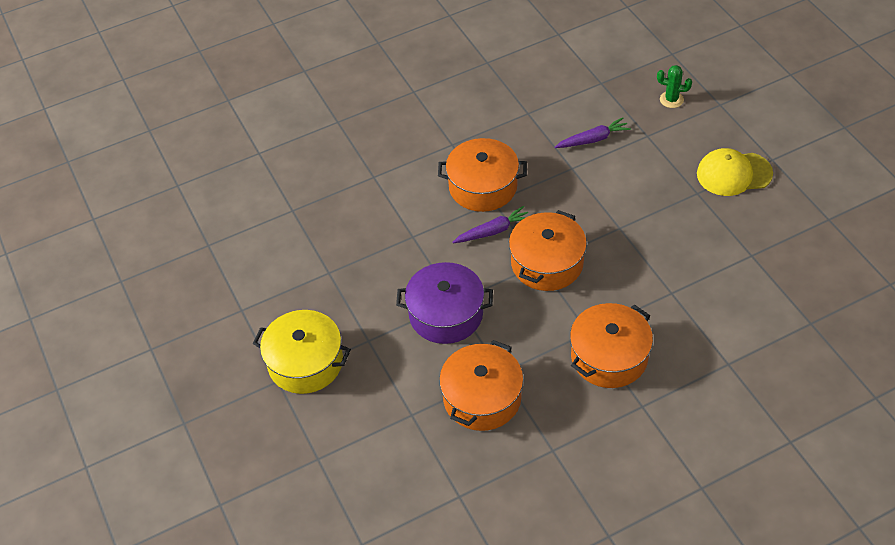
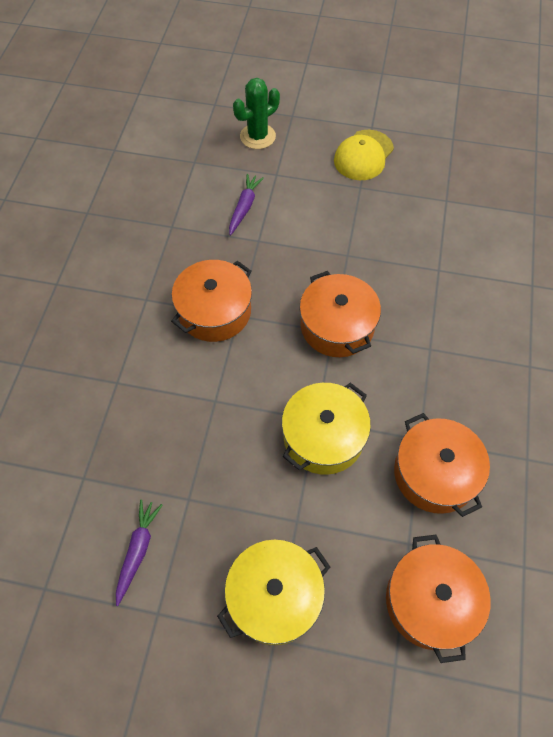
camera: 55 degrees left, 10 degrees up
purple pot [396,262,493,344] -> yellow pot [282,383,371,475]
purple carrot [452,206,528,243] -> purple carrot moved to [116,499,162,606]
orange pot [570,303,653,388] -> orange pot moved to [386,535,491,663]
green cactus [657,65,692,108] -> green cactus [233,78,280,149], size x1.56

